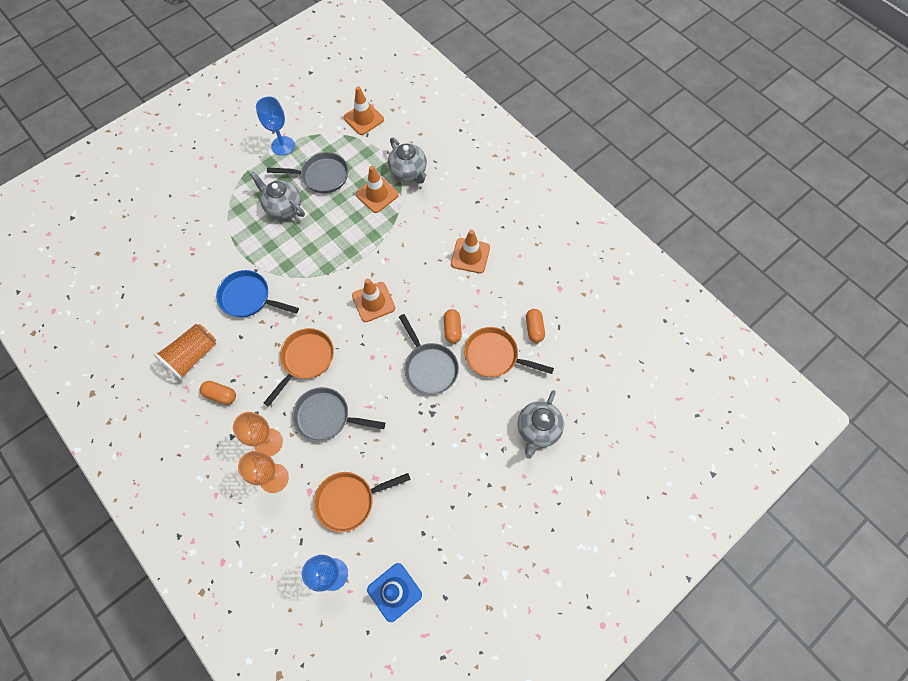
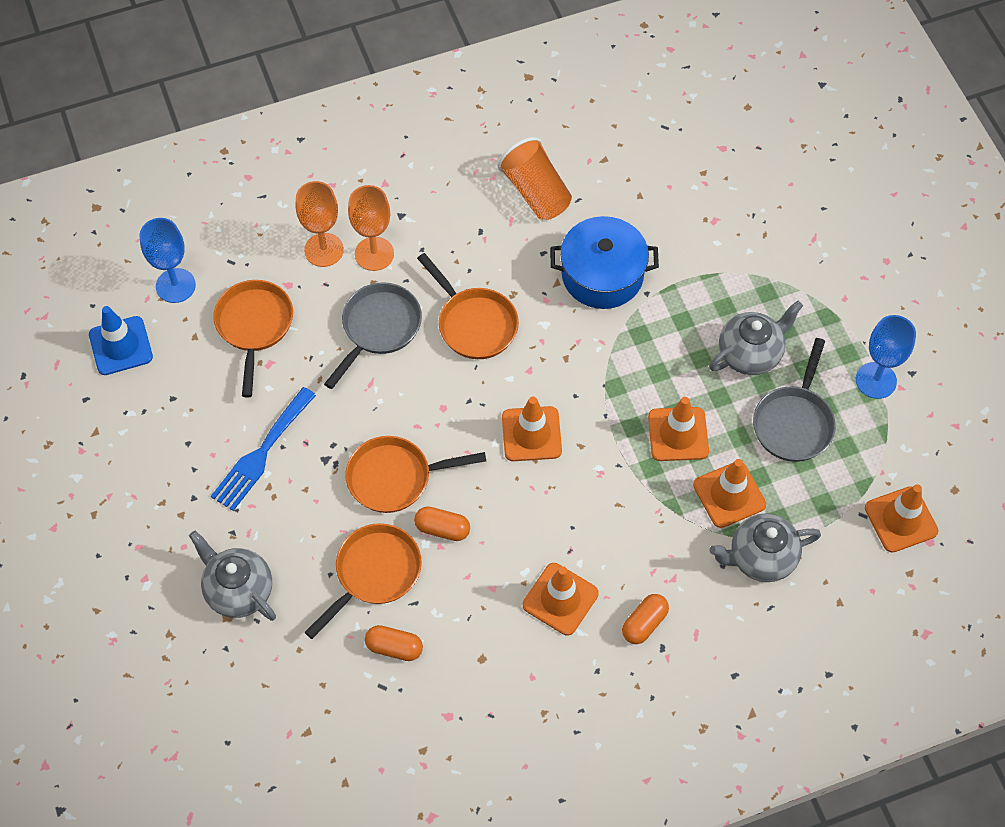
camera: 110 degrees right, 5 degrees down
orange capsule [200,381,236,405] -> orange capsule moved to [622,594,669,644]
blue pan [216,270,299,317] -> blue pot [550,216,659,309]
grey pan [399,314,459,394] -> orange pan [345,436,486,513]
none -> blue fork [211,387,316,511]
none -> orange traffic cone [648,397,709,461]

